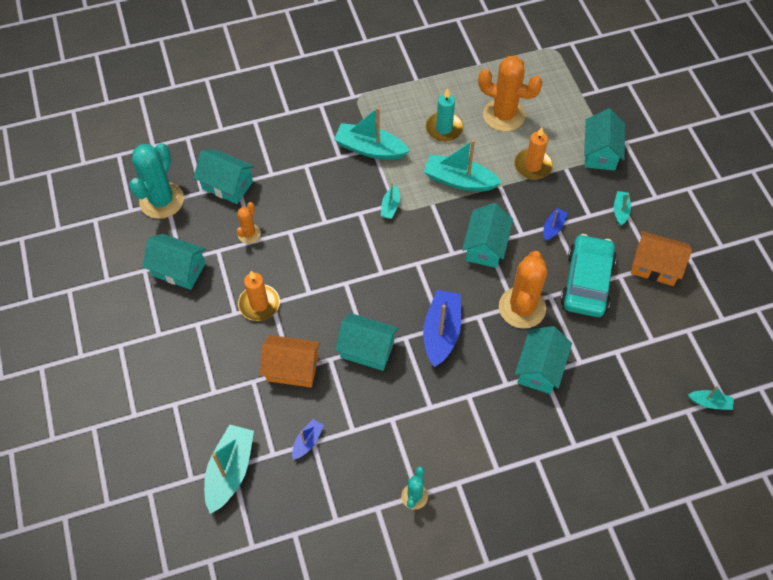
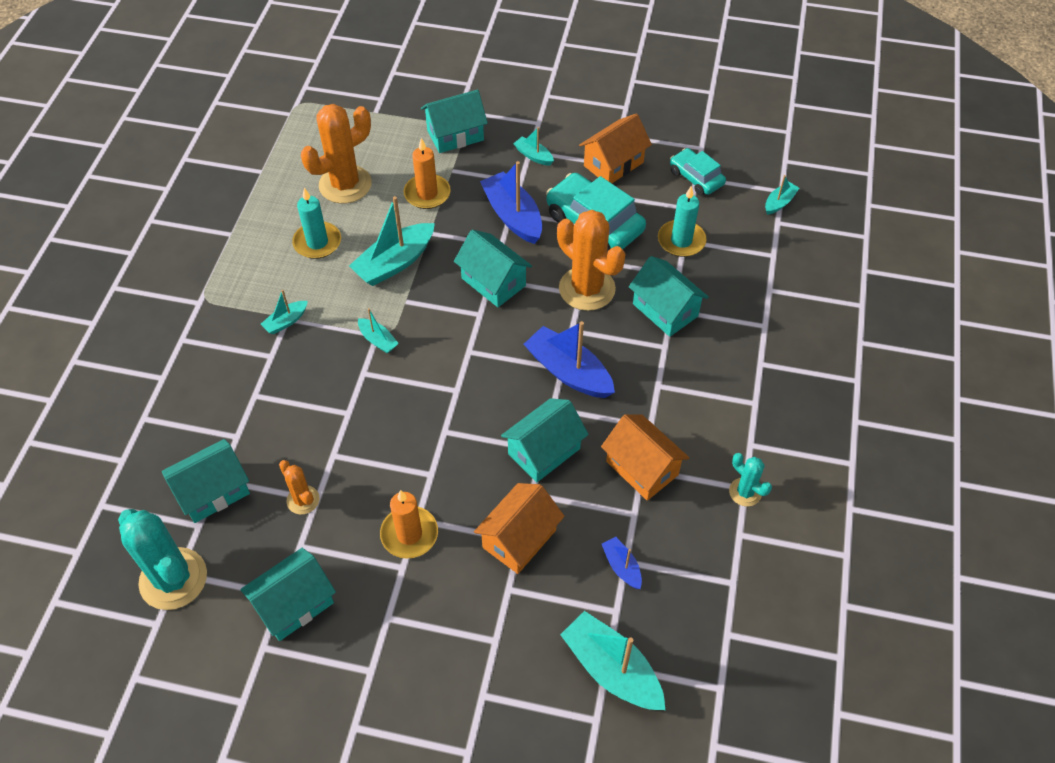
camera: 60 degrees left, 5 degrees down
turquoise boat [334,107,410,160] -> turquoise boat [261,290,308,334], size x0.51
blue boat [543,208,567,241] -> blue boat [480,161,542,244], size x1.96
turquoise house [584,108,625,171] -> turquoise house turned 60 degrees counterclockwise [421,90,488,153]
none -> orange house [601,414,689,501]
none -> turquoise candle [658,186,706,257]
none -> turquoise car [670,148,726,196]

